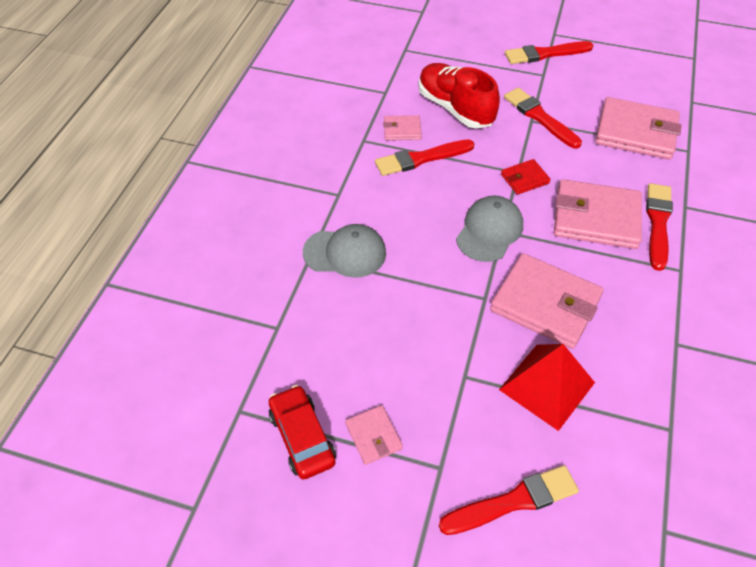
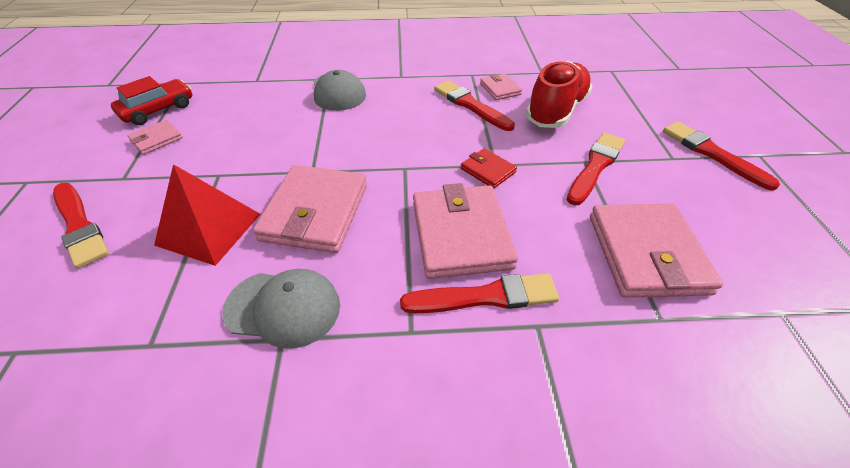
camera: 70 degrees right, 5 degrees down
grey cap [456,196,523,262] -> grey cap moved to [222,269,340,348]

